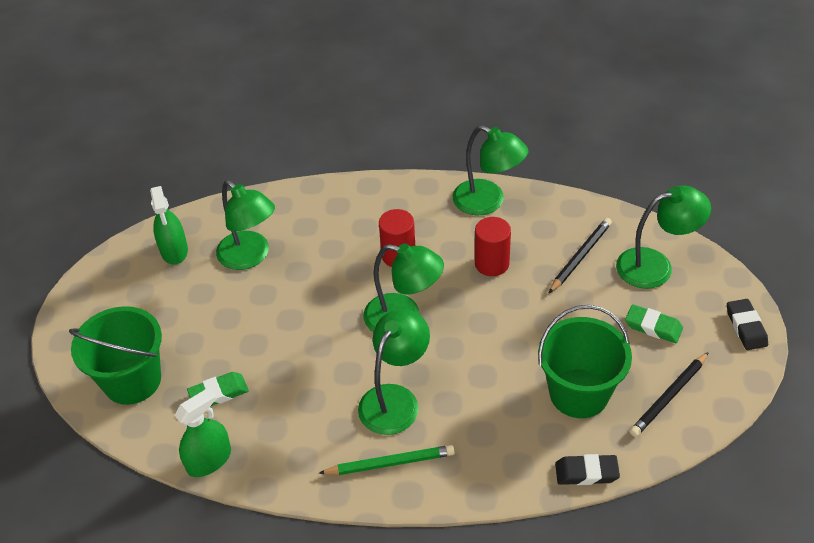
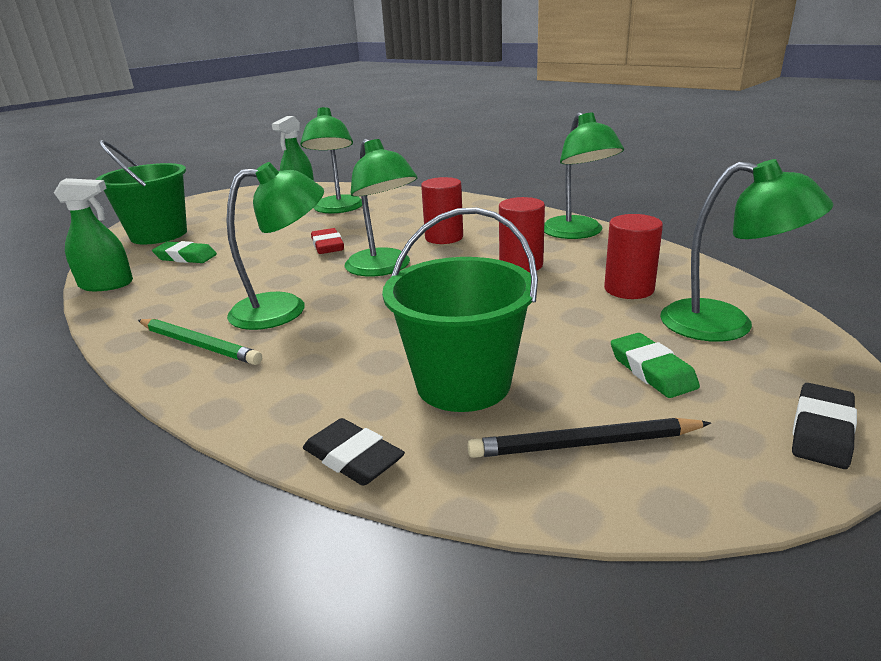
camera: 40 degrees right, 20 degrees down
black pencil [549,218,612,293] -> red cylinder [604,214,663,299]
none -> red eraser [311,228,344,254]

